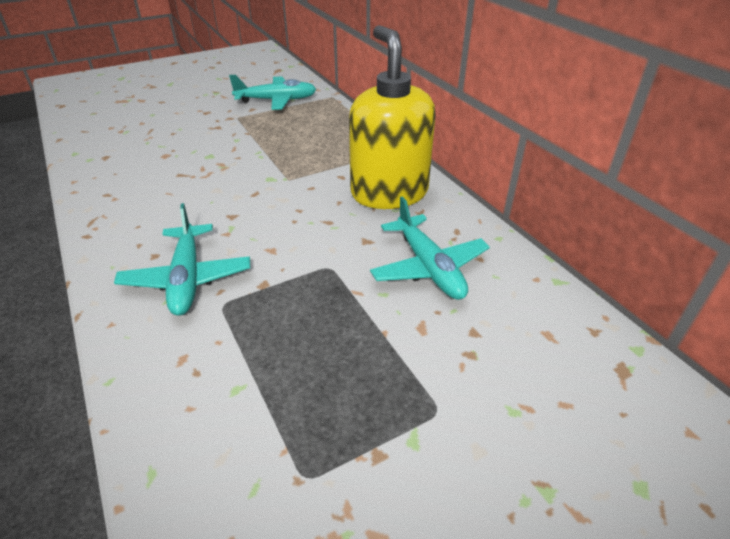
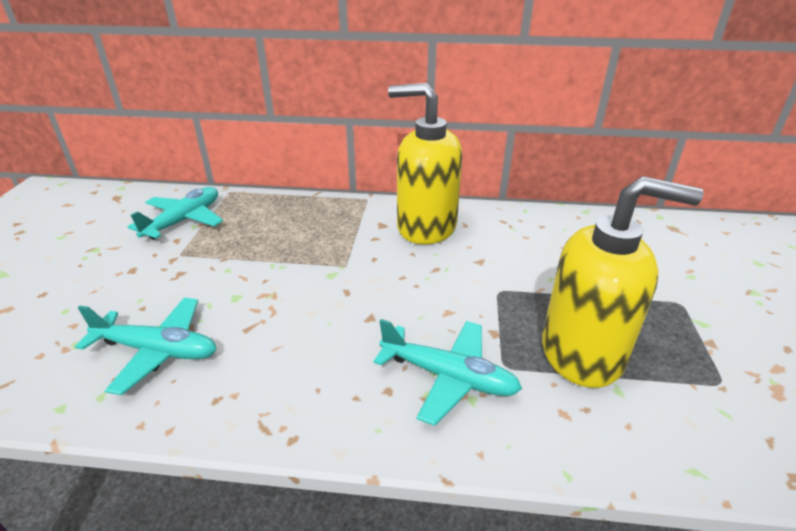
camera: 55 degrees left, 5 degrees down
turquoise plane [370,196,490,300] -> turquoise plane moved to [75,297,217,395]
none -> yellow soap dispenser [542,176,704,388]

